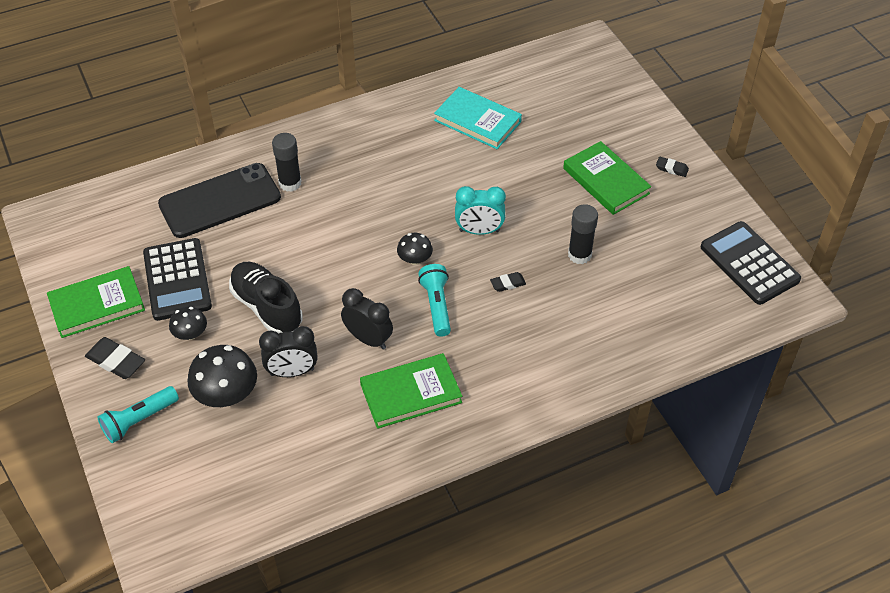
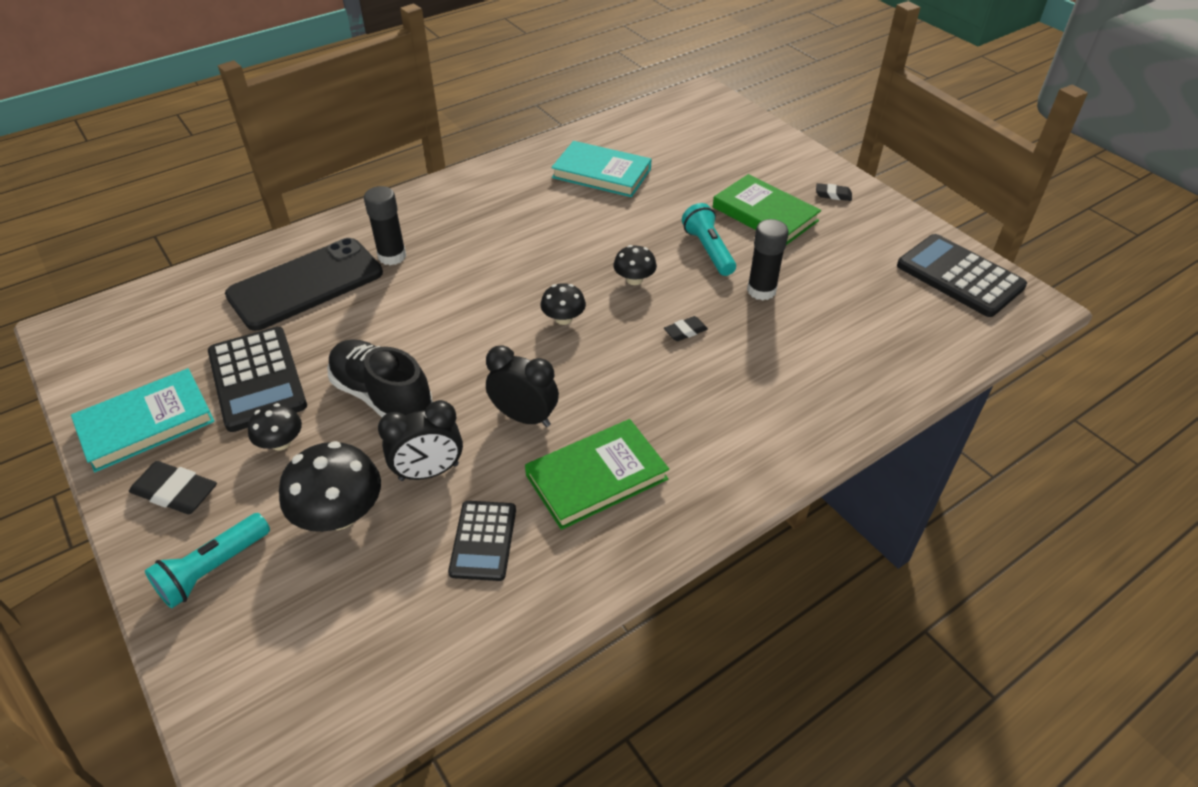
camera: 10 degrees left, 5 degrees down
green book [47,266,145,338] -> turquoise book [71,368,215,472]
turquoise flashlight [418,264,451,337] -> turquoise flashlight moved to [682,203,736,276]
turquoise clock [455,186,506,235] -> black mushroom [613,245,657,285]
none -> black calculator [448,501,516,581]

